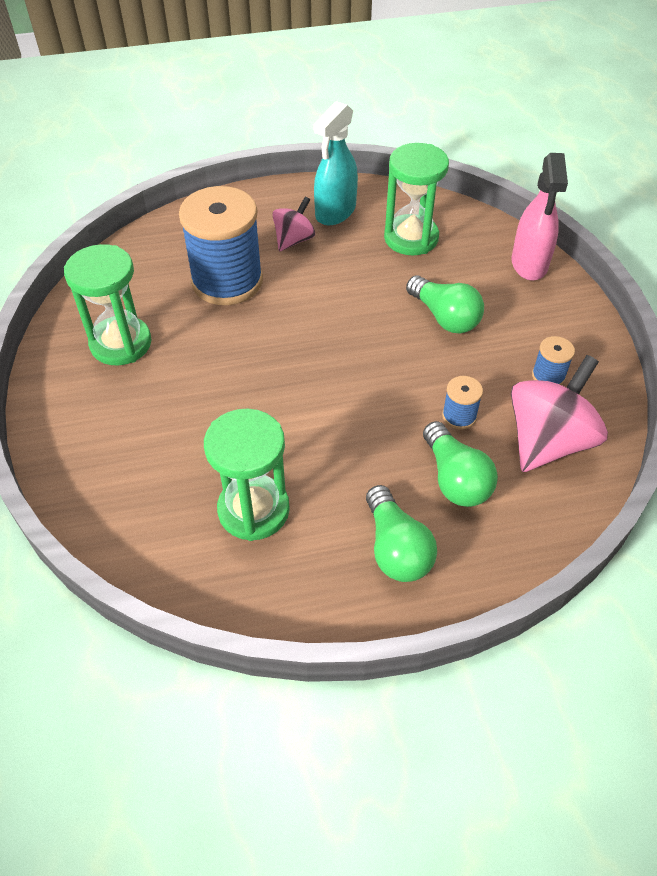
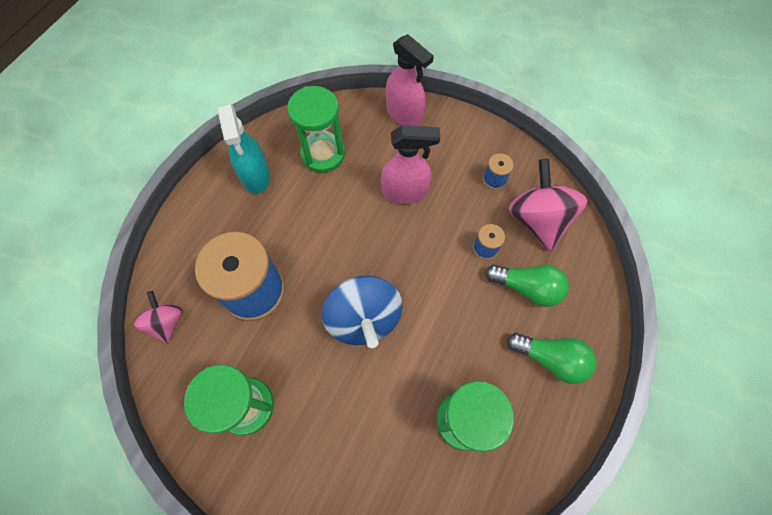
camera: 50 degrees left, 15 degrees up
pink spinning top [272,197,315,252] -> pink spinning top moved to [134,291,183,344]
green light bulb [406,275,484,334] -> pink spray bottle [381,125,440,204]
none -> blue spinning top [322,276,403,348]

